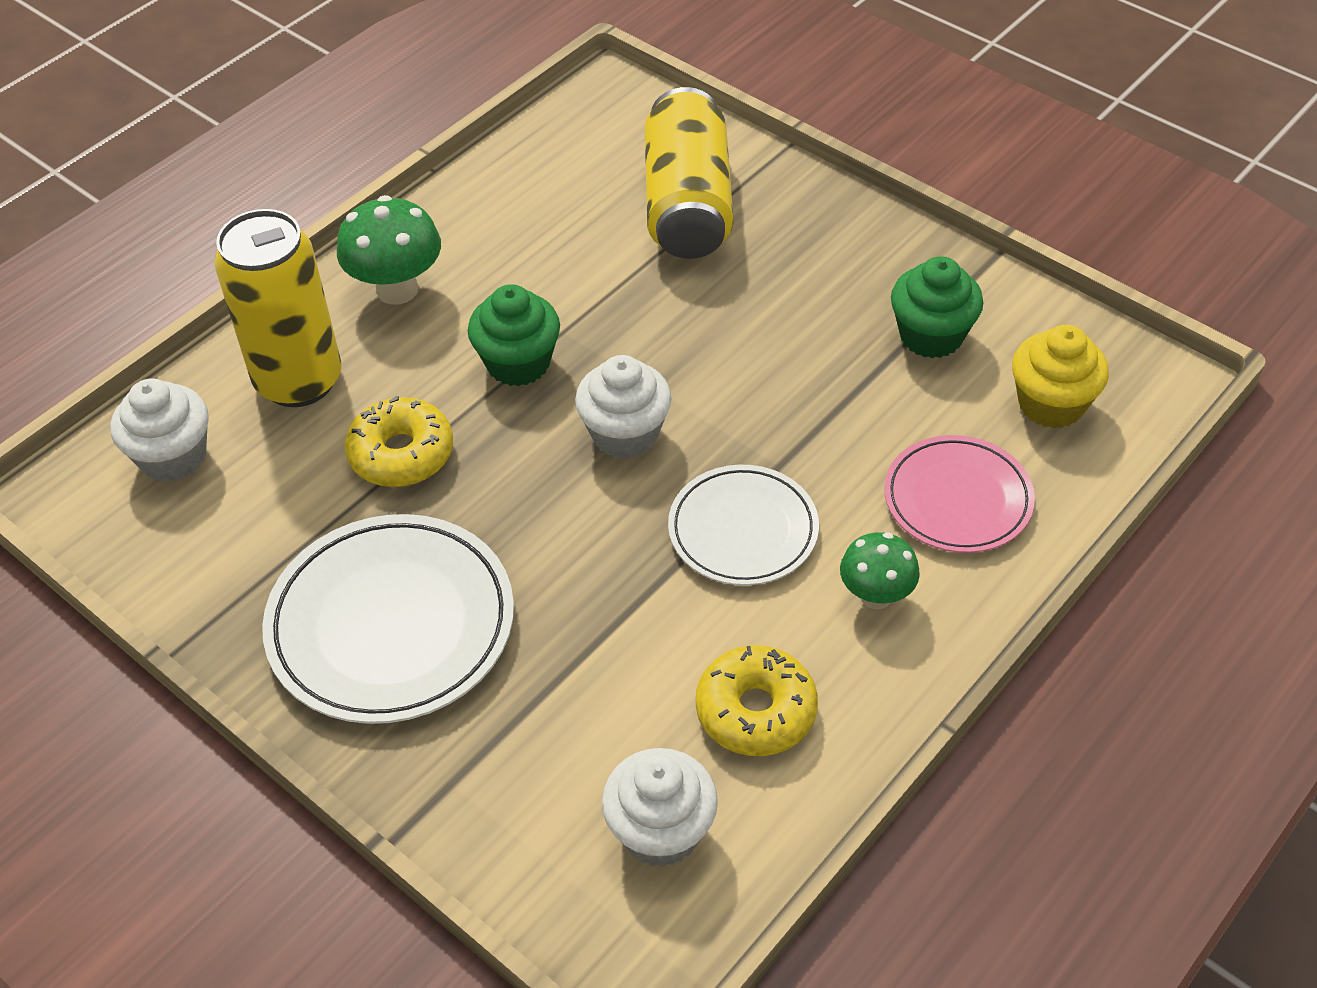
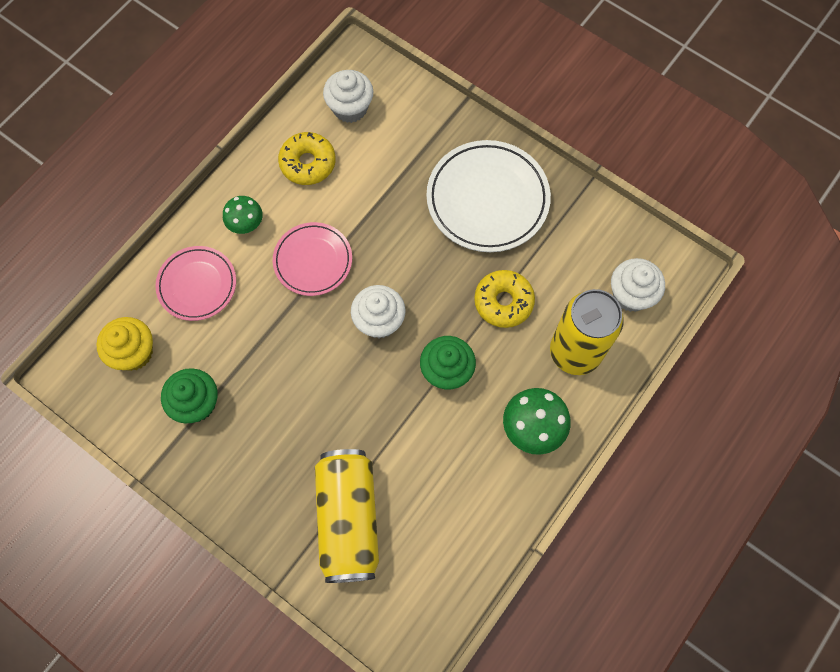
camera: 175 degrees right, 20 degrees up
white plate [668,465,819,585] -> pink plate [273,222,352,296]

